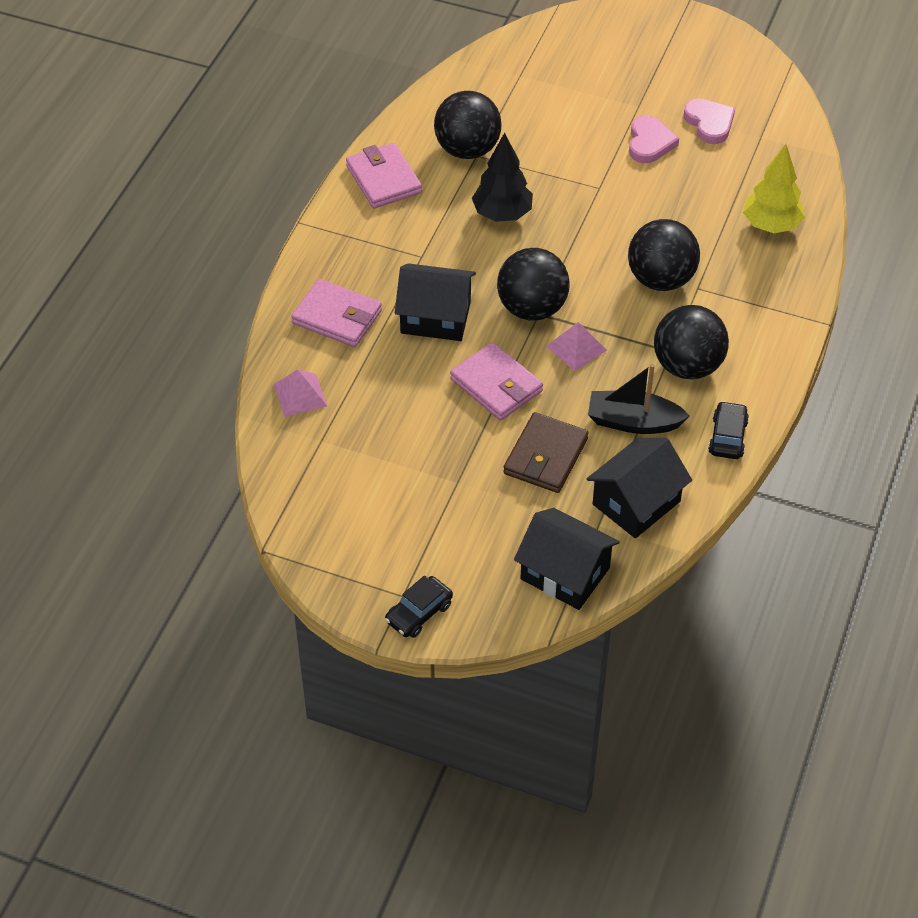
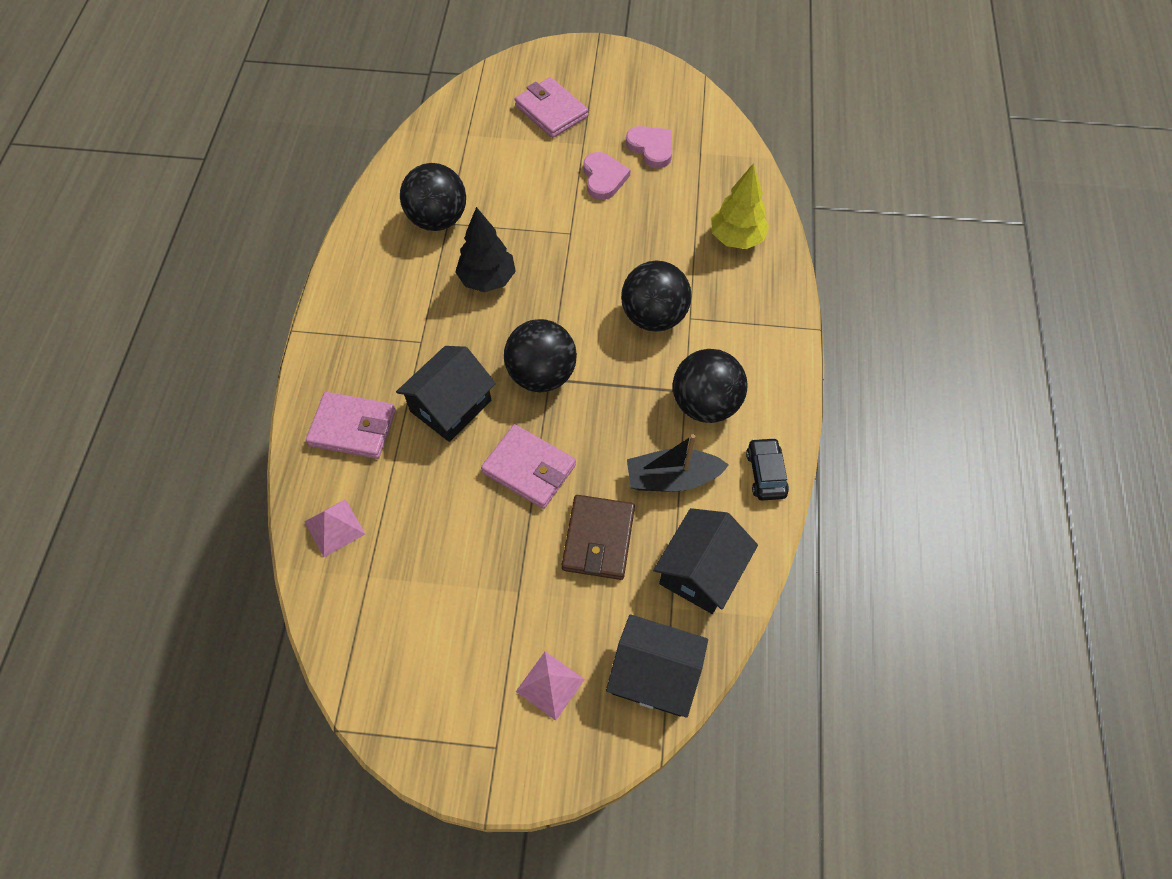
camera: 15 degrees left, 10 degrees up
pink wallet [346,143,422,209] -> pink wallet moved to [515,77,588,138]
black car [385,575,453,638] -> none
black house [395,263,476,341] -> black house turned 45 degrees counterclockwise [396,346,496,442]
pink pyramid [546,322,607,371] -> pink pyramid moved to [516,651,585,721]

